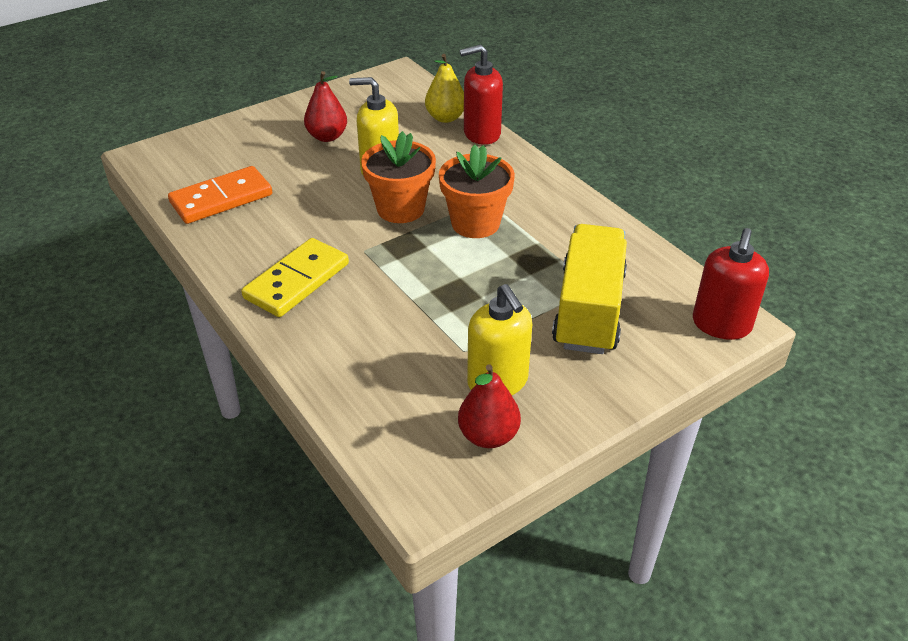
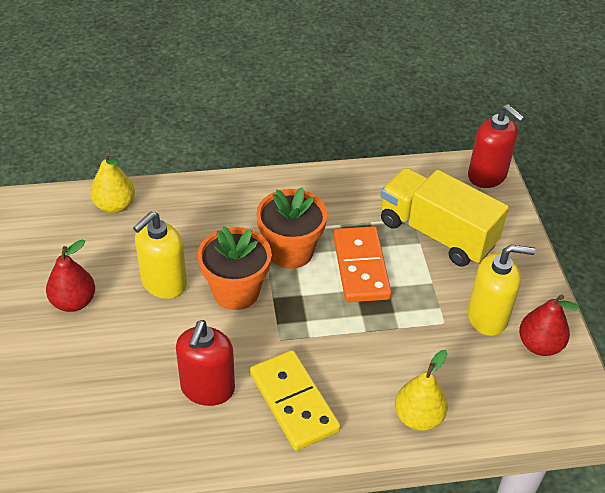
camera: 65 degrees left, 5 degrees up
orange domino [168,166,272,224] -> orange domino moved to [333,226,392,302]
red soap dispenser [460,45,503,145] -> red soap dispenser moved to [176,320,235,406]
none -> yellow pear [395,350,448,431]

